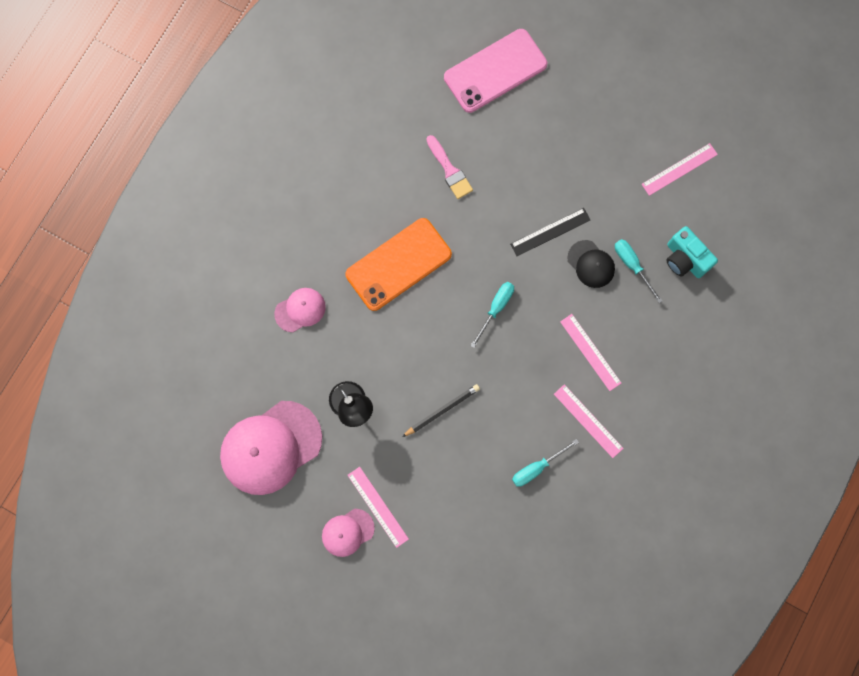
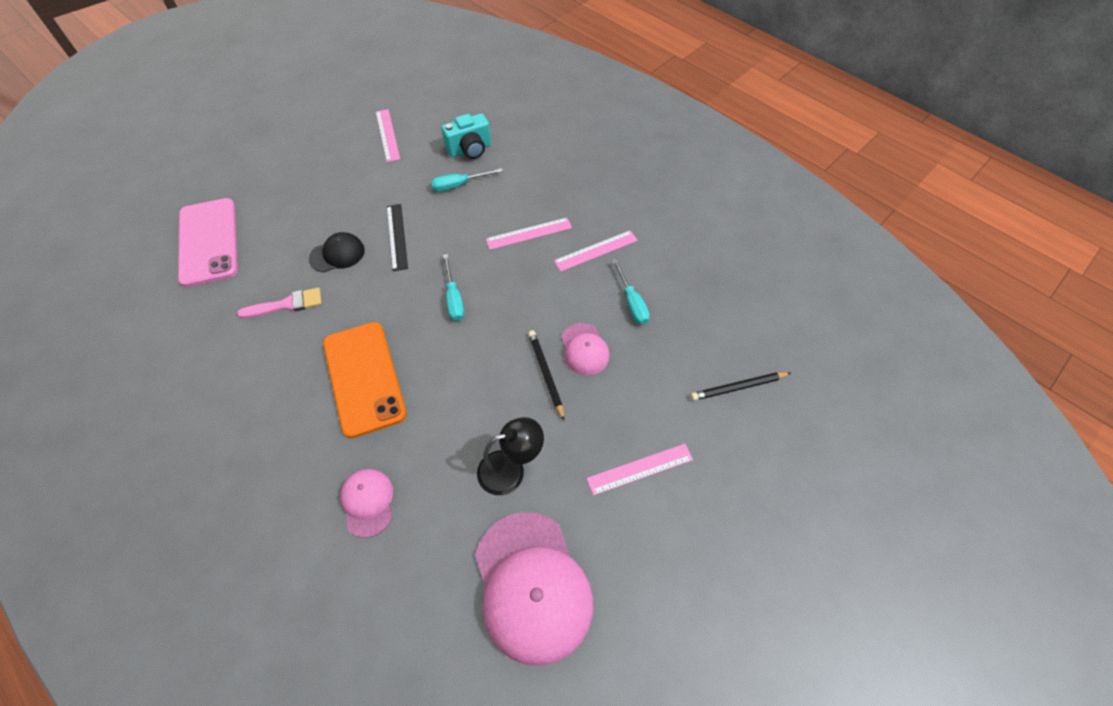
camera: 75 degrees left, 20 degrees down
pink cap [322,509,375,557] -> pink cap moved to [561,323,609,375]
turquoise screwdriver [470,282,514,348] -> turquoise screwdriver turned 150 degrees counterclockwise [443,254,464,321]
black cap [567,240,615,288] -> black cap moved to [309,232,365,272]
none -> black pencil [691,372,791,401]

